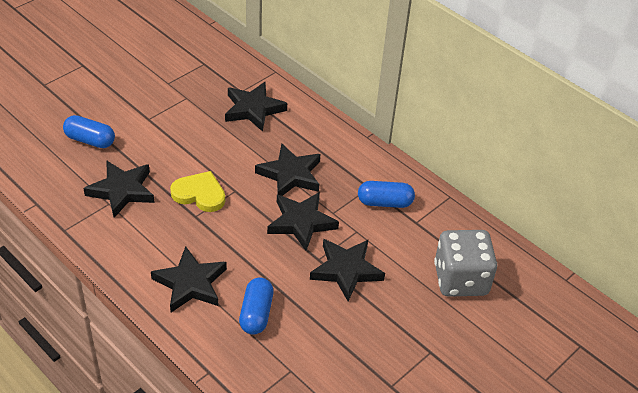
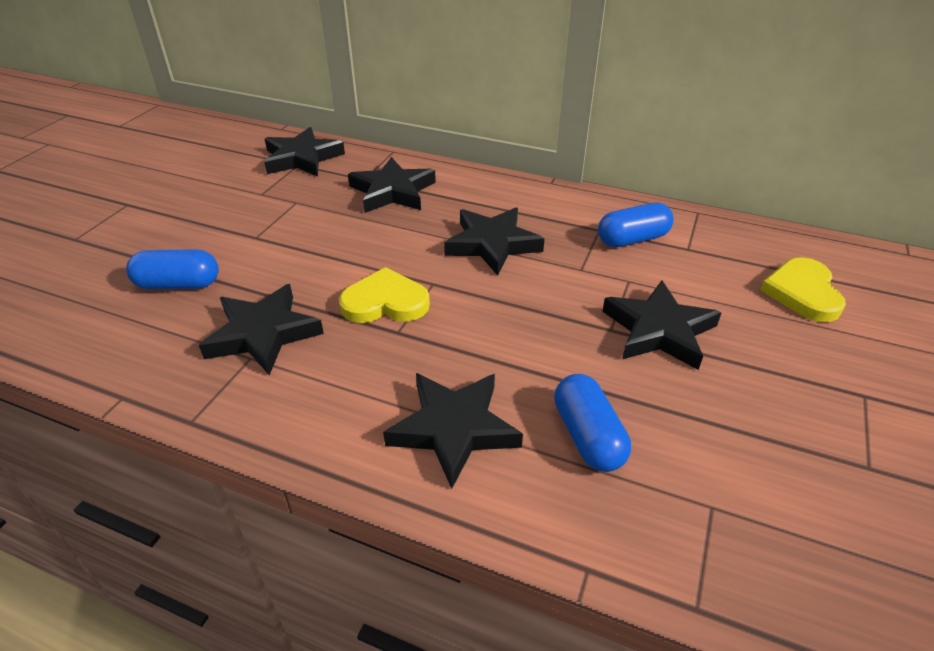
camera: 20 degrees left, 5 degrees down
black star [267,192,339,251] -> black star moved to [264,127,345,177]
grey dice [434,230,497,297] -> yellow heart [760,257,846,322]

